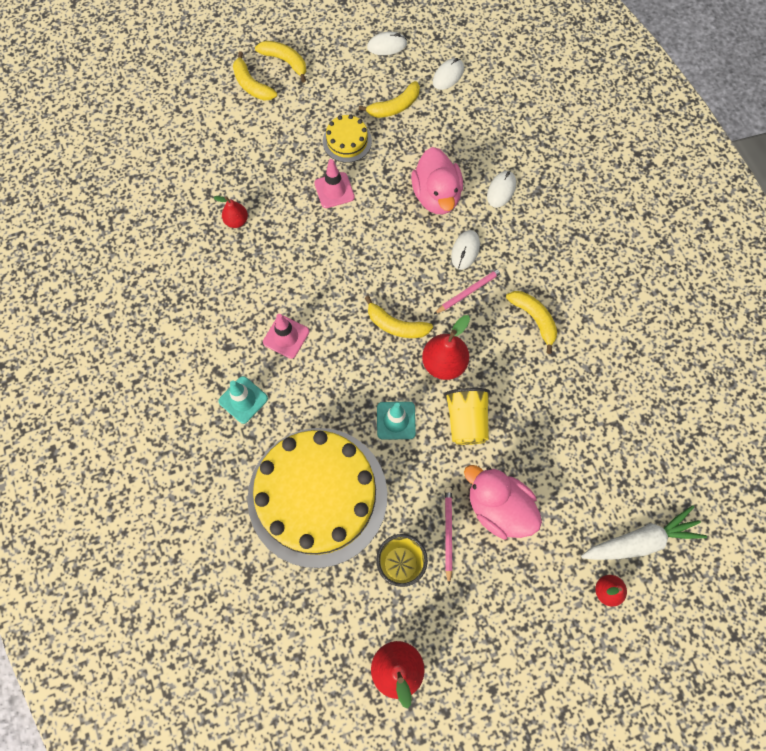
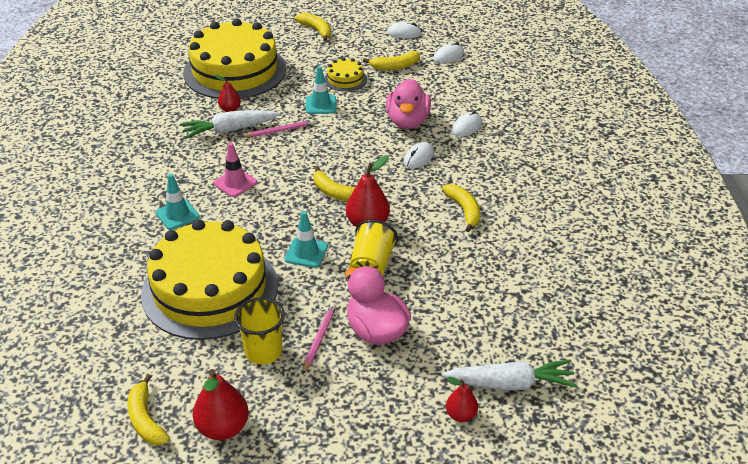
camera: 15 degrees right, 30 degrees down
yellow banana [233,51,277,101] -> yellow banana moved to [127,374,170,445]
pink traffic cone [314,159,355,208] -> turquoise traffic cone [306,66,337,114]
pink pencil [434,267,504,314] -> pink pencil moved to [241,119,314,137]
none -> white carrot [180,110,280,139]
none -> yellow cake [183,19,286,99]

